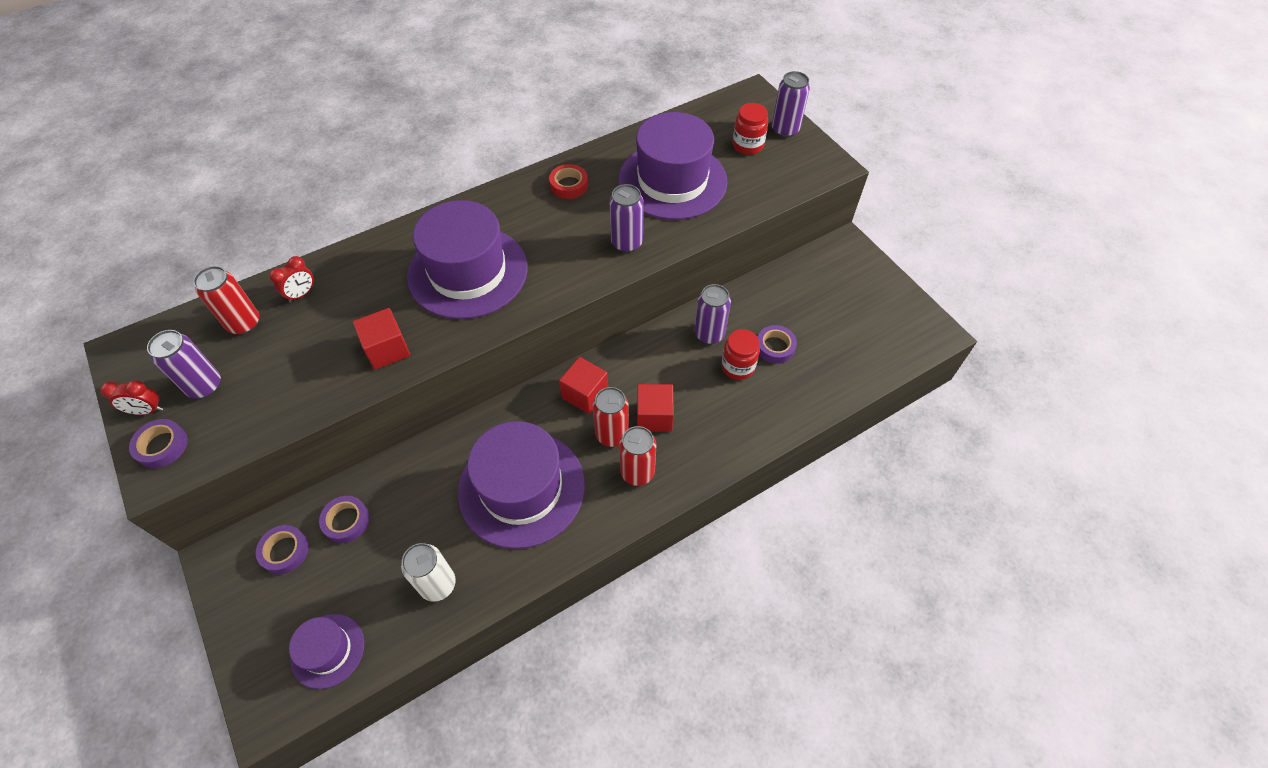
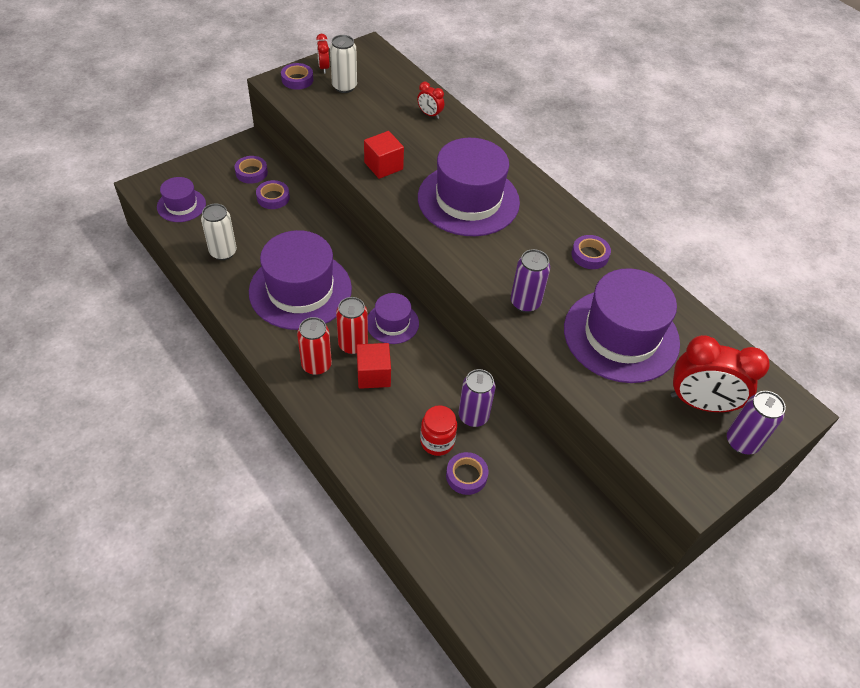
camera: 80 degrees right, 5 degrees down
purple can [147,330,221,398] -> white can [330,35,357,93]
red can [193,266,259,335] -> none
red tape [549,164,588,199] -> purple tape [571,235,611,269]
red cube [559,357,608,414] -> purple hat [368,293,419,344]
red jar [733,103,768,155] -> red clock [671,335,770,412]

